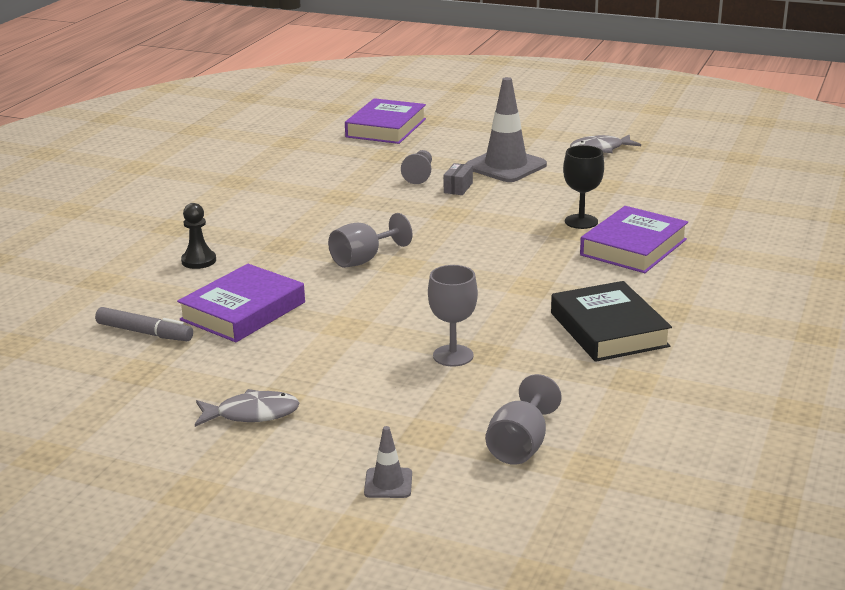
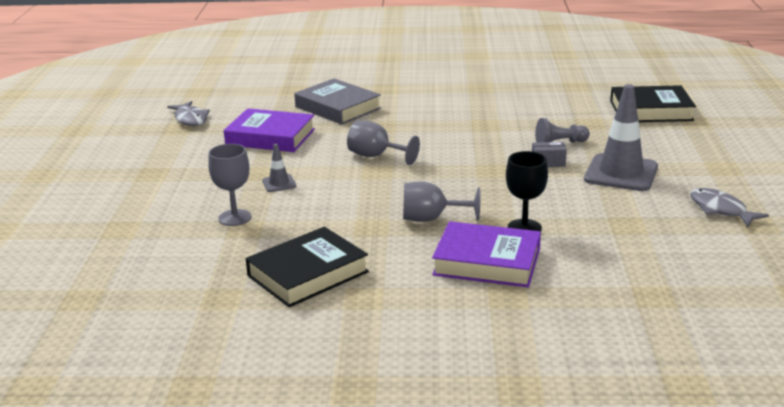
camera: 70 degrees right, 0 degrees up
grey marker [95,307,193,341] -> none
black pawn [181,203,216,269] -> grey book [294,79,381,125]
grey fish [195,389,300,427] -> grey fish moved to [167,101,210,126]
purple book [345,98,426,144] -> black book [610,85,696,122]
grey traffic cone [364,426,412,498] -> grey traffic cone moved to [262,144,296,192]
grey goblet [485,374,562,465] -> grey goblet moved to [403,182,481,222]

